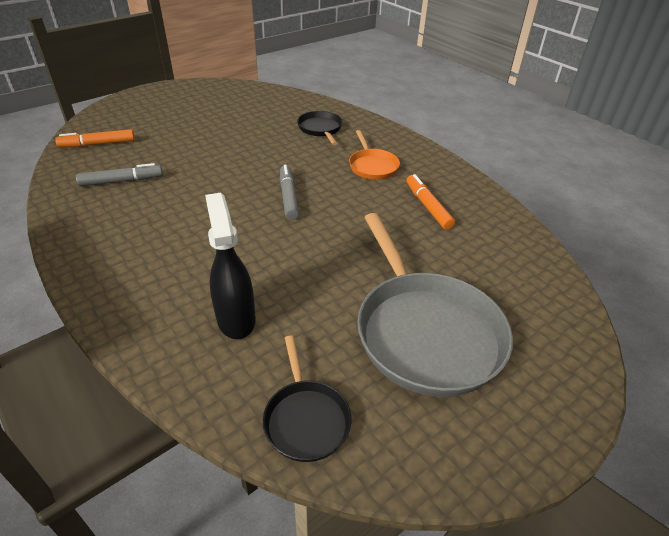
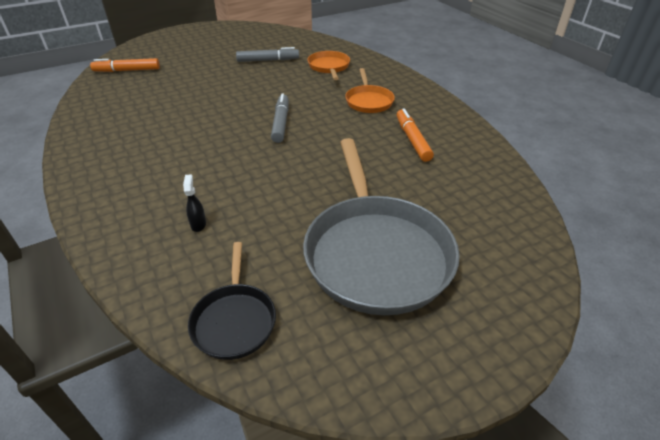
camera: 10 degrees right, 0 degrees up
grey marker [76,163,163,186] -> grey marker moved to [236,47,299,62]
black spray bottle [205,193,256,339] -> black spray bottle [183,174,206,232], size x0.43
black pan [297,111,343,145] -> orange pan [307,51,350,80]

